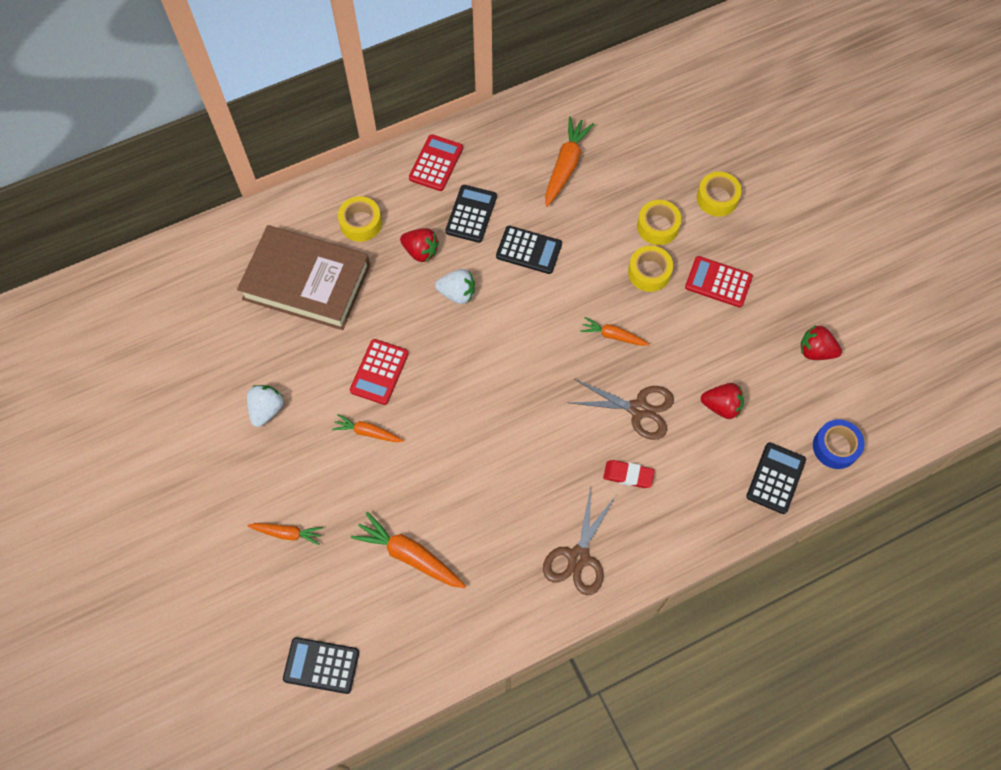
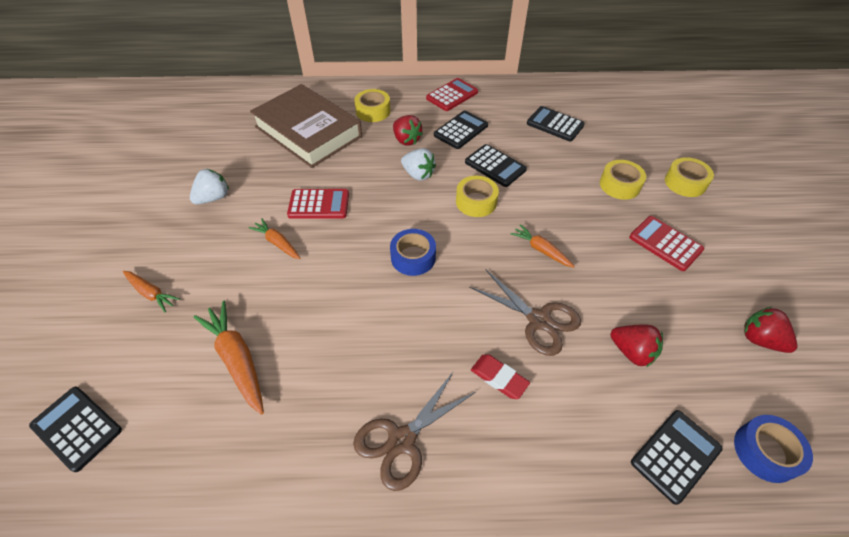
camera: 25 degrees right, 15 degrees down
red calculator [350,339,409,405] -> red calculator turned 135 degrees counterclockwise [287,189,349,219]
orange carrot [545,116,594,207] -> black calculator [527,106,585,142]
yellow tape [628,246,673,292] -> yellow tape moved to [456,176,499,217]
none -> blue tape [390,229,436,276]

